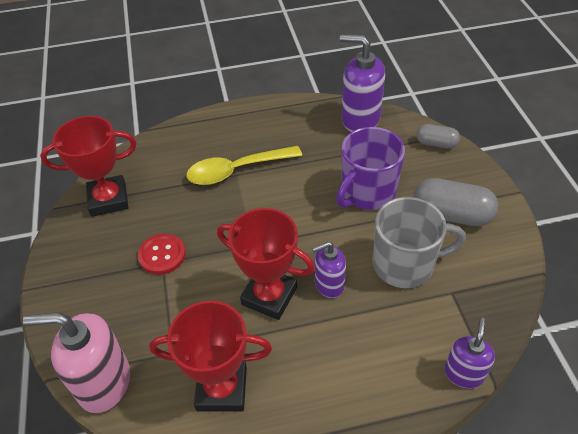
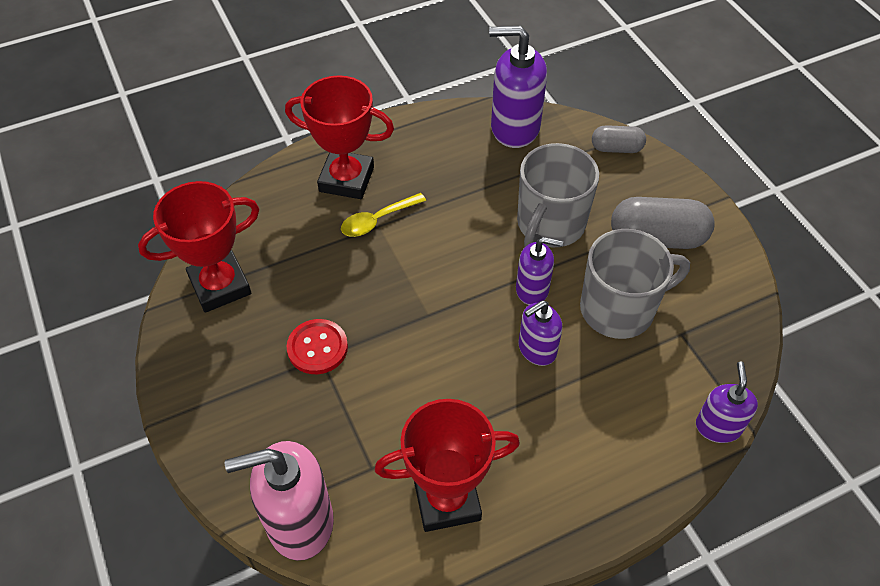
camera: 15 degrees left, 5 degrees up
yellow spoon [186,146,302,185] -> yellow spoon [341,193,426,237], size x0.61
red trophy [217,208,315,320] -> red trophy moved to [285,75,394,199]
purple mug [336,127,405,210] -> grey mug [517,143,599,247]
none -> purple soap dispenser [516,237,563,305]

